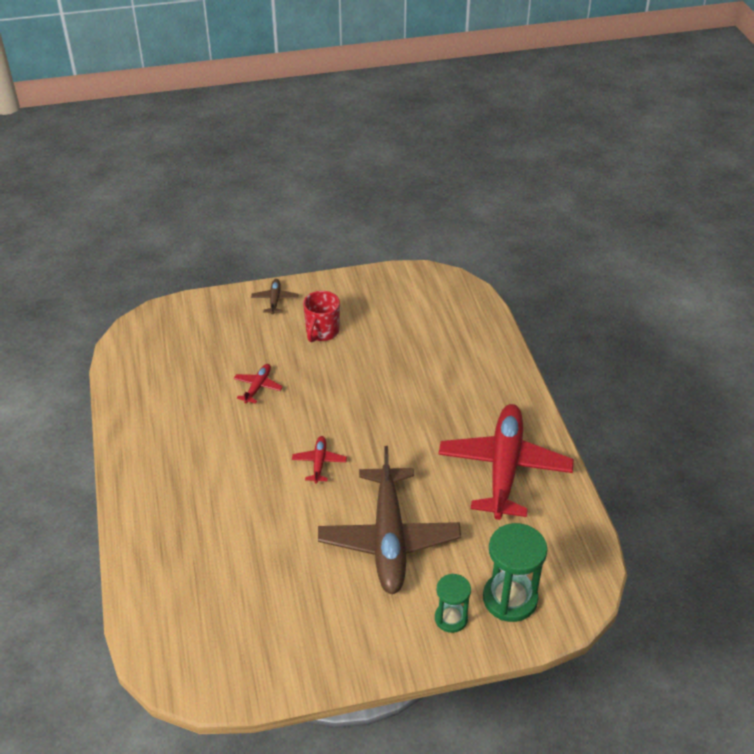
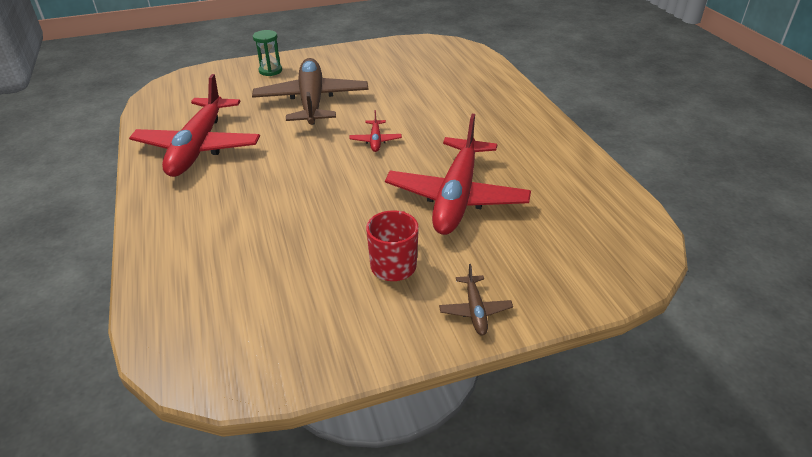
camera: 175 degrees right, 5 degrees down
red plane [234,364,283,404] -> red plane [385,114,531,235], size x2.43
green hourglass [483,523,548,622] -> none

